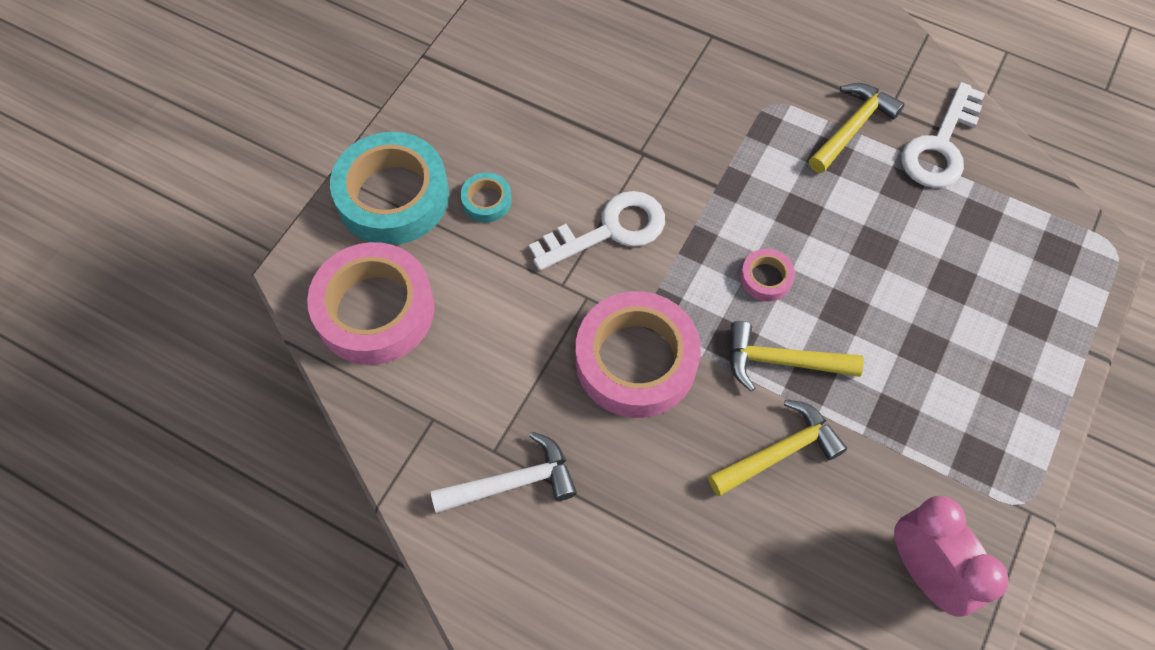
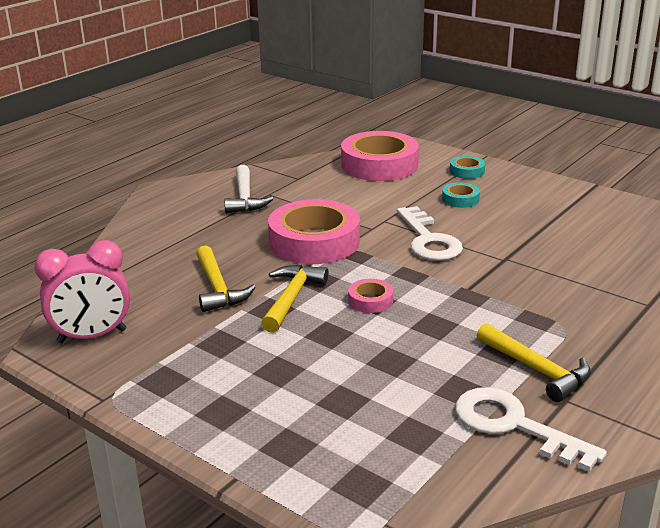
camera: 100 degrees right, 35 degrees down
turquoise tape [330,132,449,245] -> turquoise tape [450,156,485,179], size x0.44

